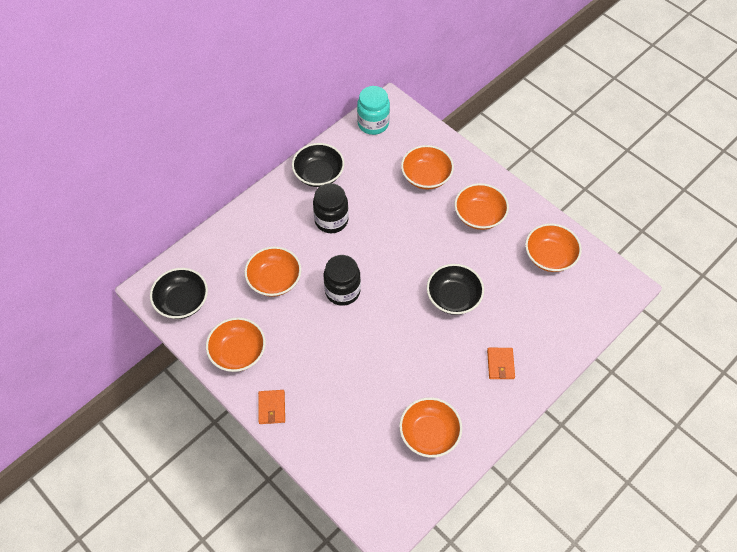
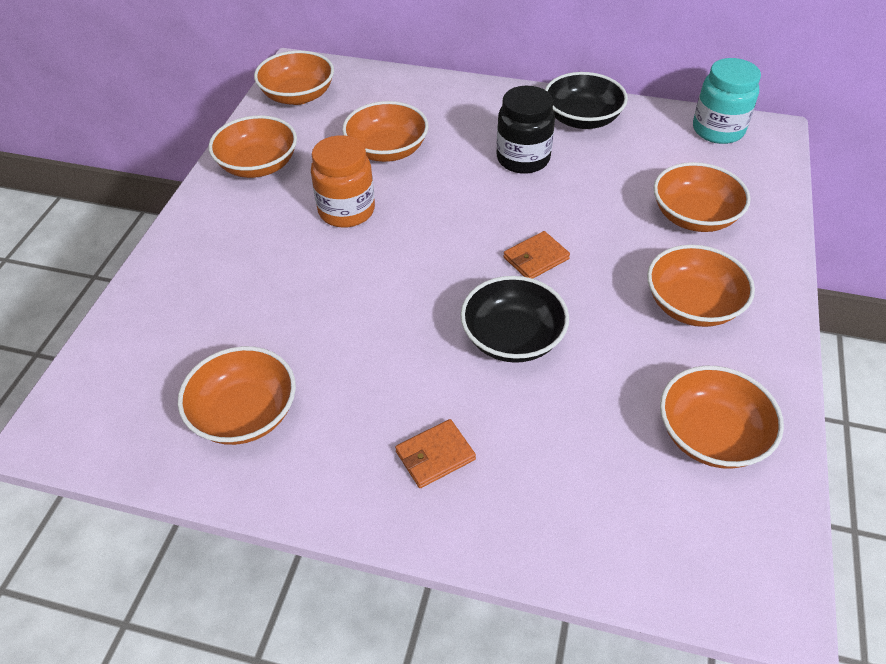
camera: 60 degrees right, 10 degrees down
black bowl [150,268,208,319] -> orange bowl [254,50,334,105]
orange wallet [258,390,285,424] -> orange wallet moved to [503,231,570,279]
black jar [324,255,361,306] -> none
none -> orange jar [311,135,375,228]

